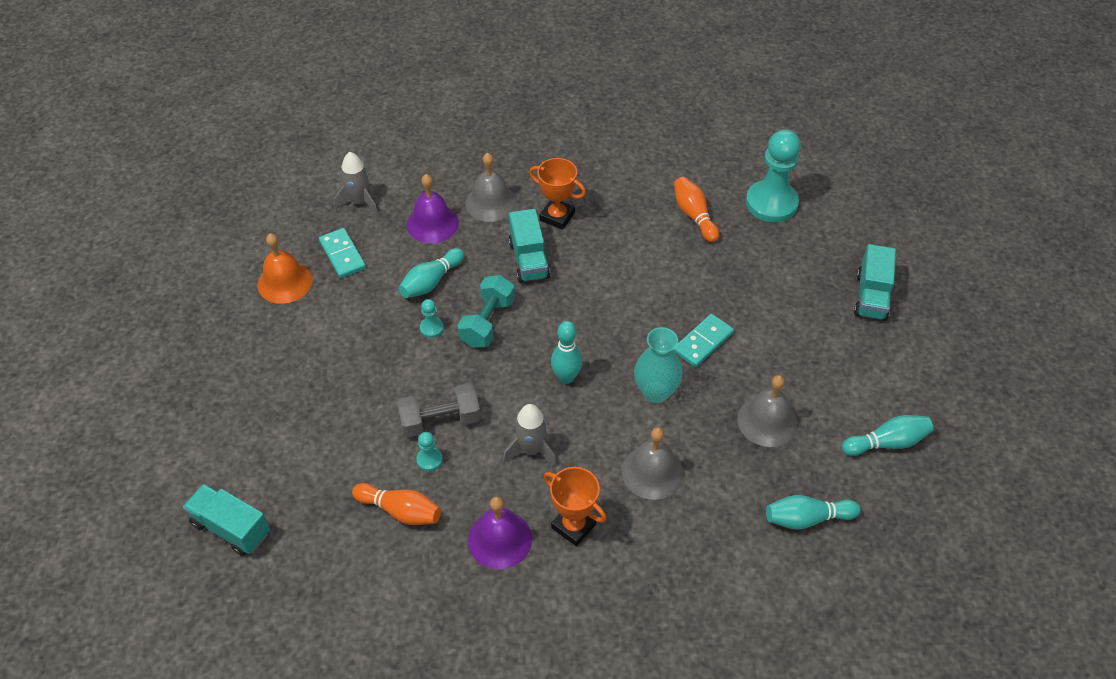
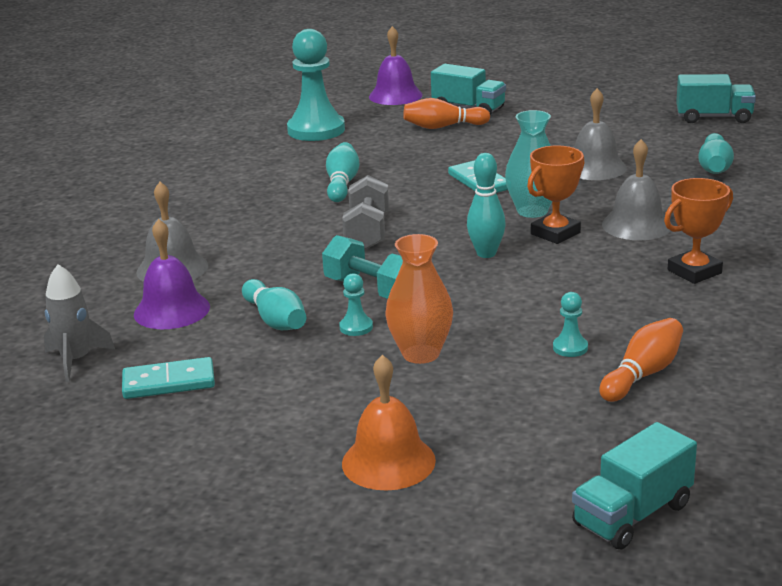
camera: 70 degrees left, 25 degrees down
orange bell [258,234,312,304] -> orange bell moved to [342,355,436,491]
grey dumbbell [397,383,481,438] -> grey dumbbell moved to [342,175,389,250]
purple bell [468,496,532,569] -> purple bell moved to [369,26,423,105]
grey rocket [503,404,557,466] -> none
turquoise truck [509,209,550,283] -> turquoise truck moved to [676,74,756,123]
orange trophy [529,158,586,230] -> orange trophy moved to [527,145,585,244]
orange bowling pin [674,177,719,242] -> orange bowling pin moved to [404,98,490,129]
turquoise bowling pin [842,415,933,456] -> turquoise bowling pin moved to [326,142,360,202]
none -> orange vase [386,234,453,364]

